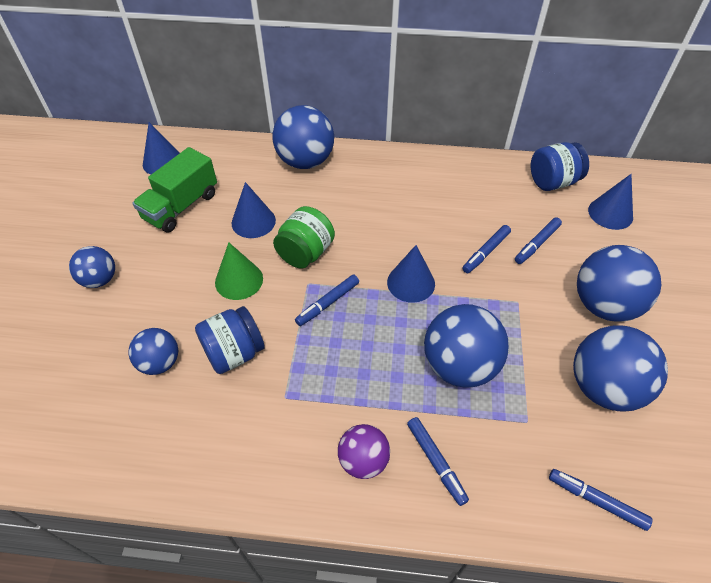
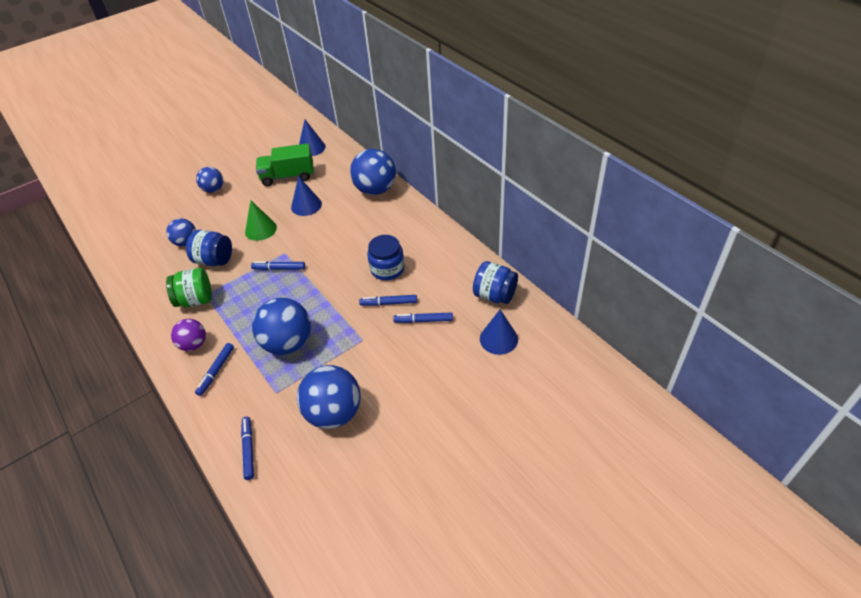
camera: 50 degrees right, 5 degrees down
green jar [273,206,335,268] -> green jar moved to [166,268,212,307]
blue cone [387,245,435,303] -> none
blue ball [577,245,661,322] -> none
none -> blue jar [367,235,405,280]

